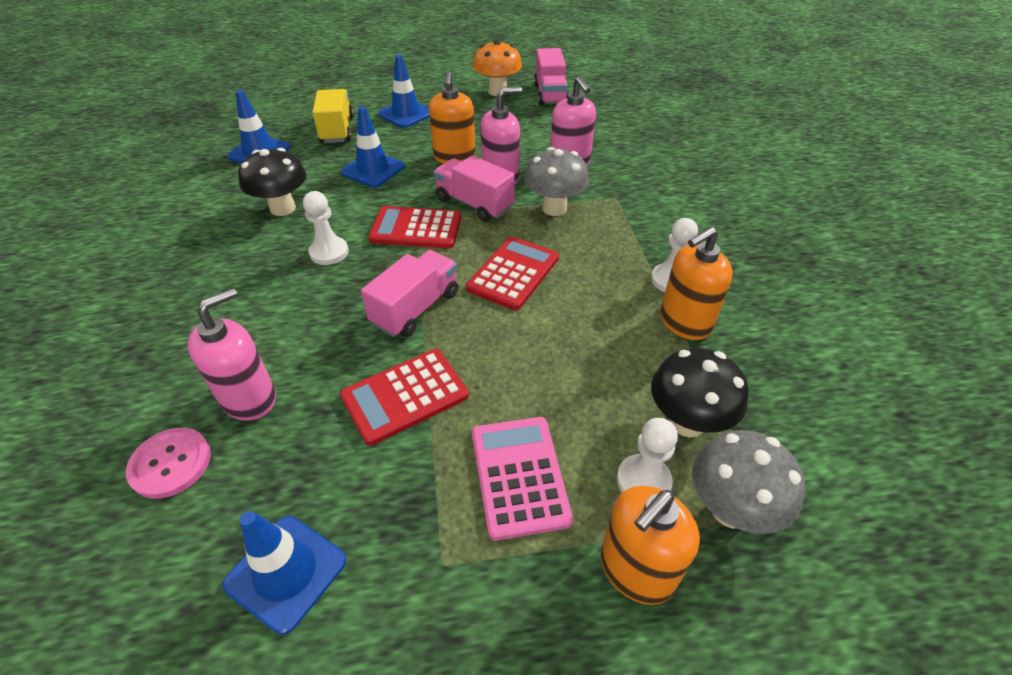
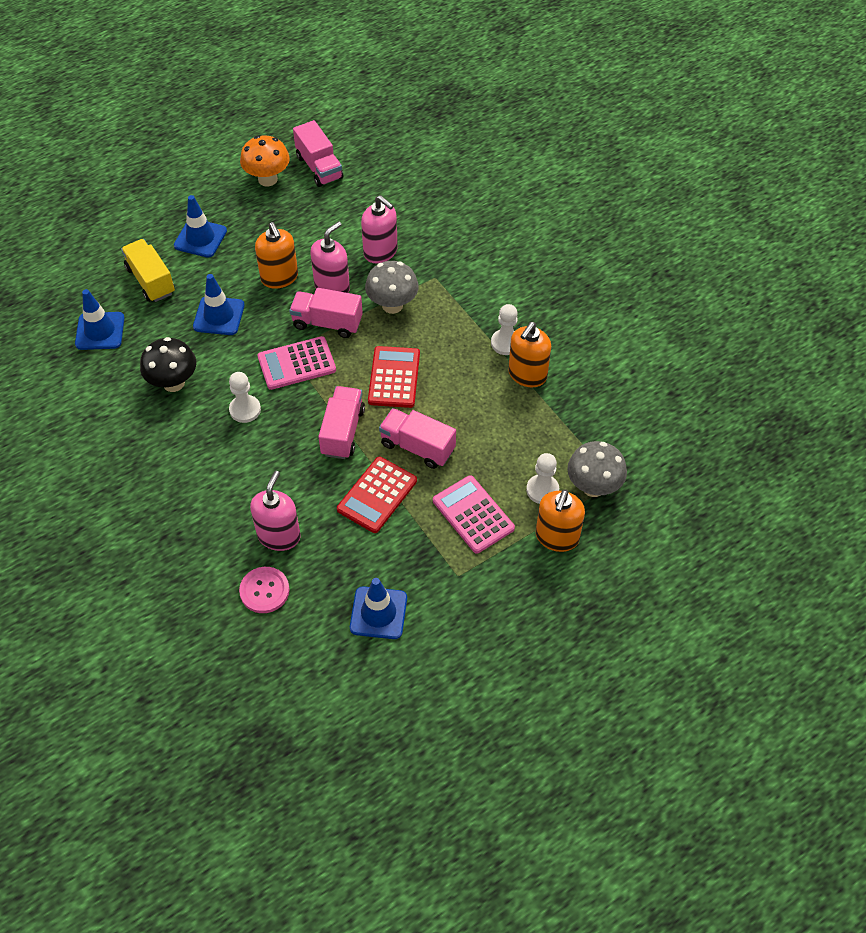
camera: 25 degrees left, 10 degrees up
red calculator [368,206,461,249] -> pink calculator [258,336,336,390]
black mushroom [651,348,749,437] -> none
none -> pink truck [379,408,456,469]

